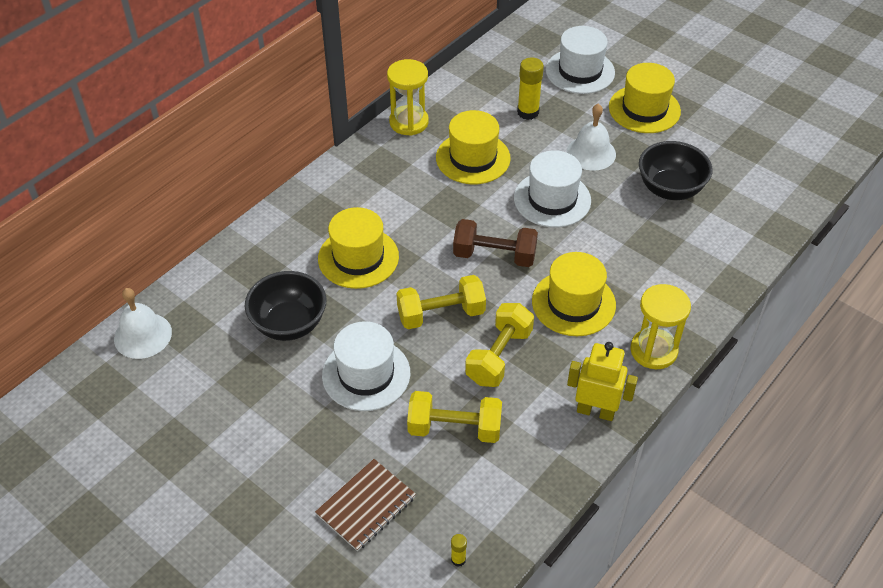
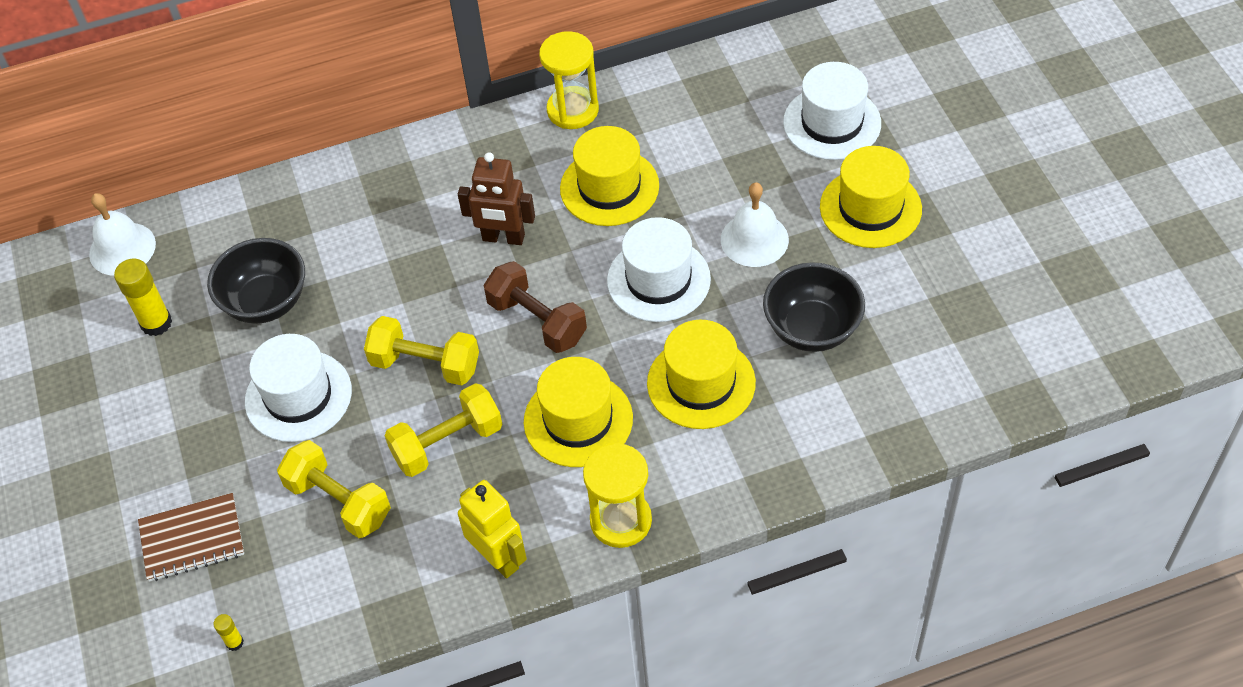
camera: 35 degrees right, 5 degrees up
yellow hat [318,207,399,289] -> yellow hat moved to [647,320,756,429]
yellow glue stick [517,57,544,120] -> yellow glue stick moved to [114,259,172,336]
none -> brown robot [458,152,535,245]

